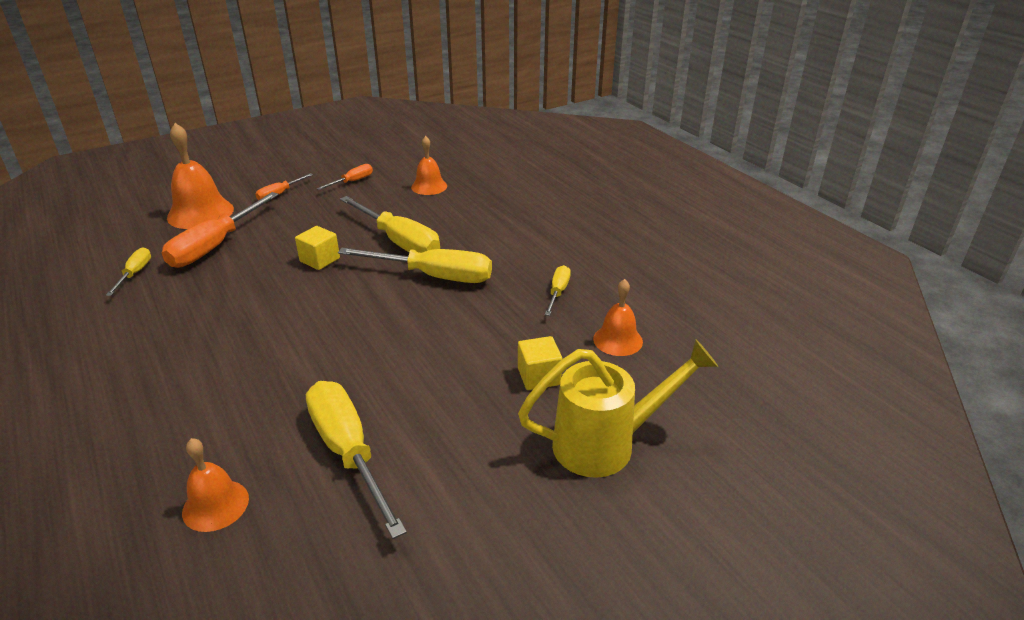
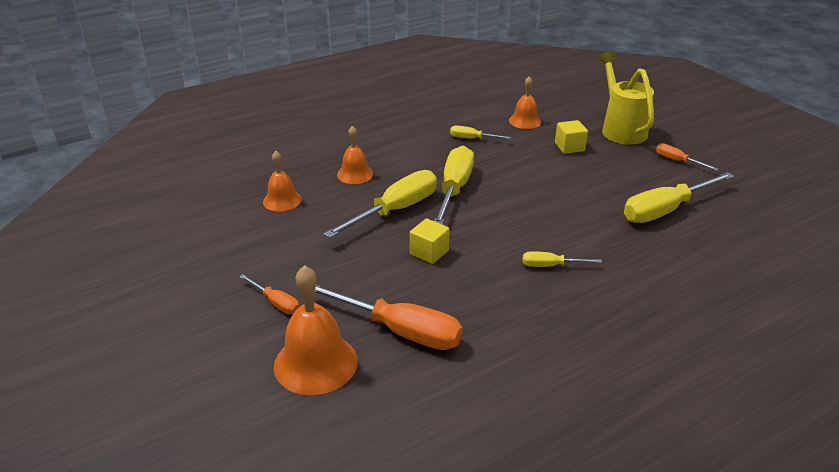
camera: 90 degrees left, 0 degrees up
yellow screwdriver [106,247,151,296] -> yellow screwdriver moved to [523,251,602,267]
orange bell [182,438,249,532] -> orange bell moved to [337,126,373,184]
orange screwdriver [317,164,373,190] -> orange screwdriver moved to [656,143,718,171]

